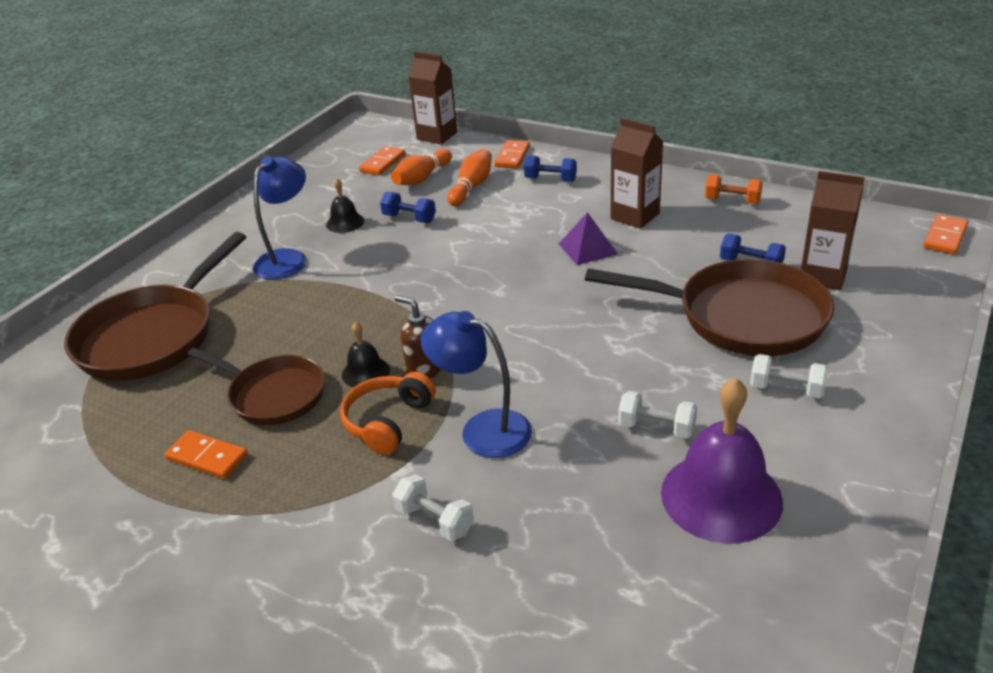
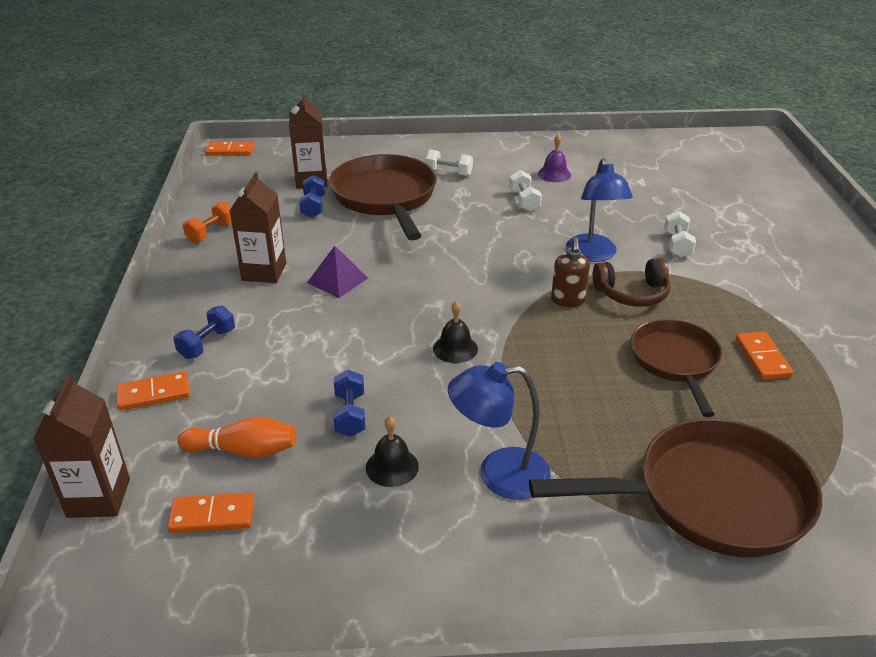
camera: 125 degrees left, 0 degrees up
orange headphones [340,372,435,455] -> brown headphones [593,258,671,307]
black bell [342,322,390,387] -> black bell moved to [433,301,478,363]
orange bowling pin [447,149,492,206] -> none
blue dumbbell [524,155,577,182] -> blue dumbbell turned 45 degrees clockwise [173,305,235,359]
purple bell [661,377,783,544] -> purple bell [538,134,571,182], size x0.49
orange dumbbell [705,175,763,204] -> orange dumbbell turned 45 degrees clockwise [183,201,232,243]
white dumbbell [750,354,828,399] -> white dumbbell turned 60 degrees counterclockwise [425,149,473,176]

